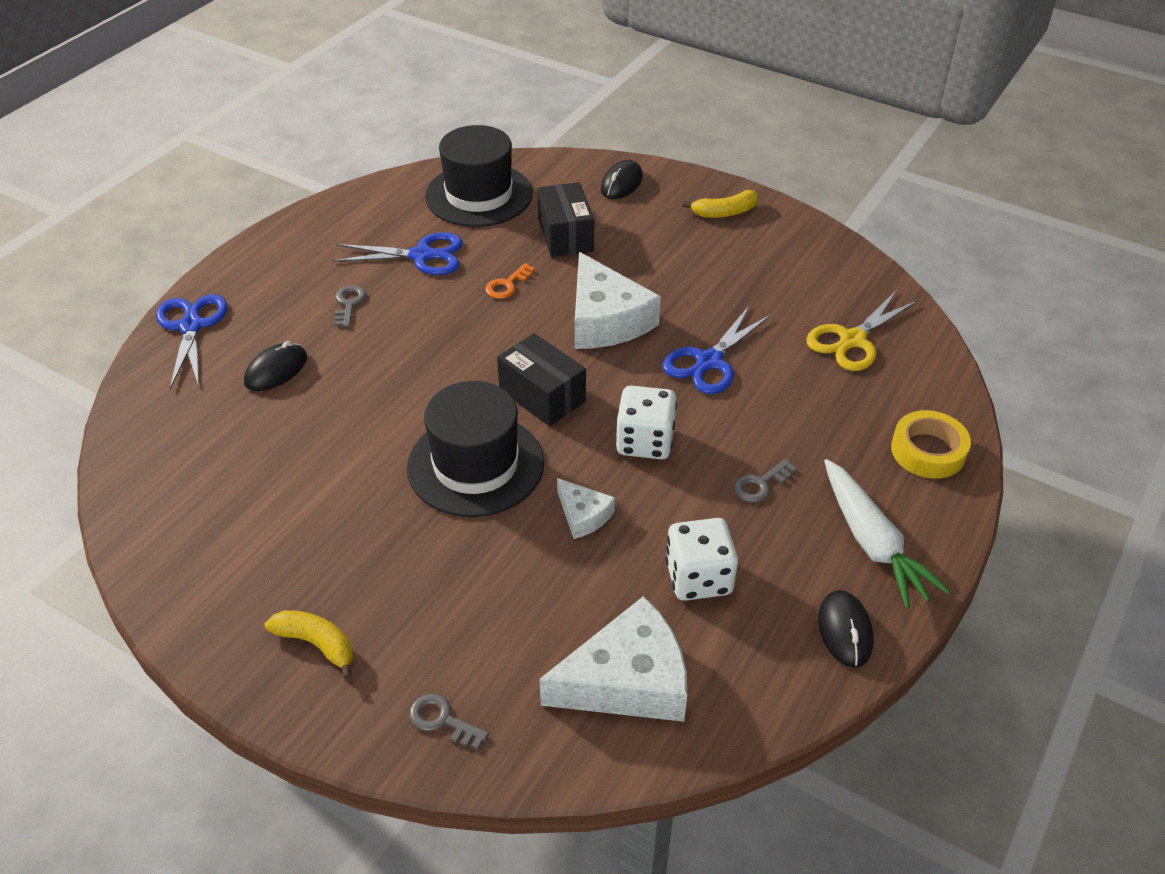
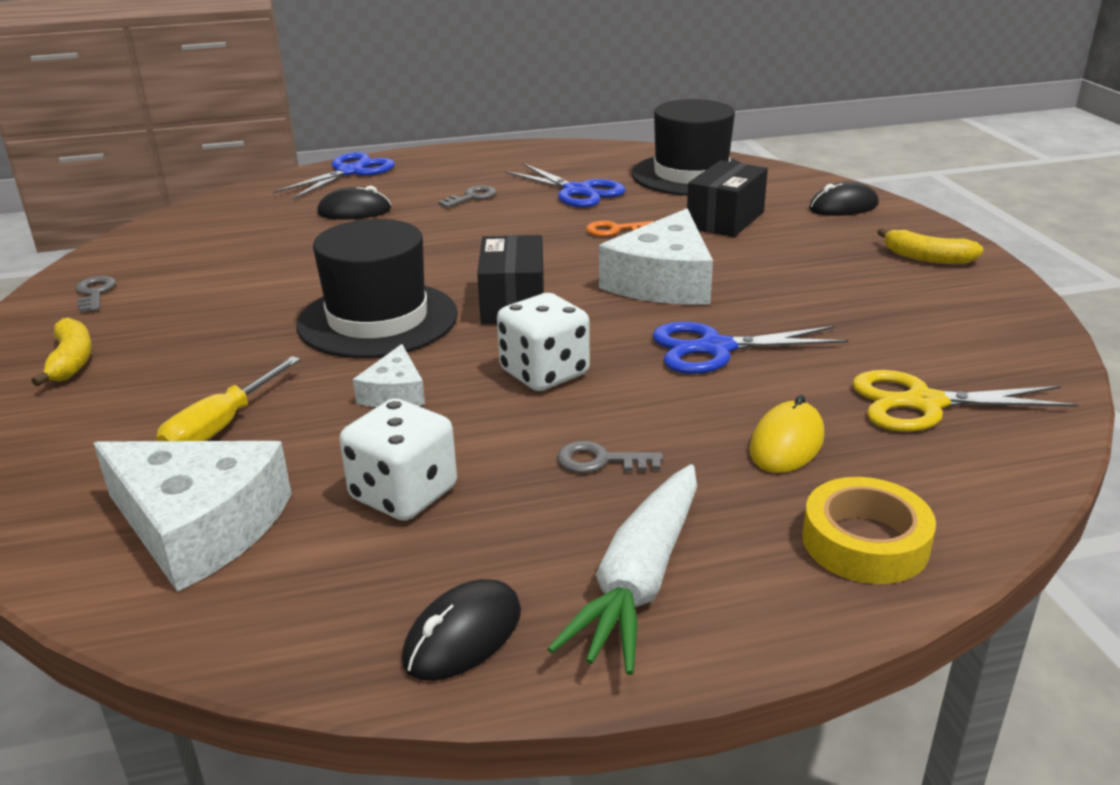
camera: 45 degrees right, 15 degrees down
grey key [409,693,489,750] -> grey key moved to [76,276,116,312]
none -> yellow screwdriver [156,356,301,441]
none -> yellow mouse [749,395,824,473]

